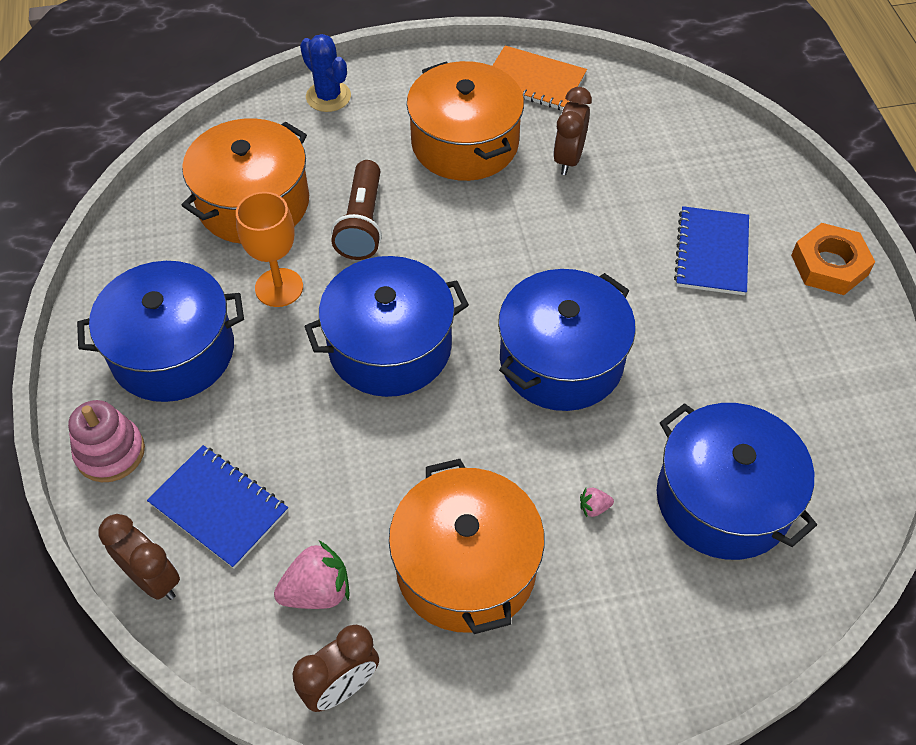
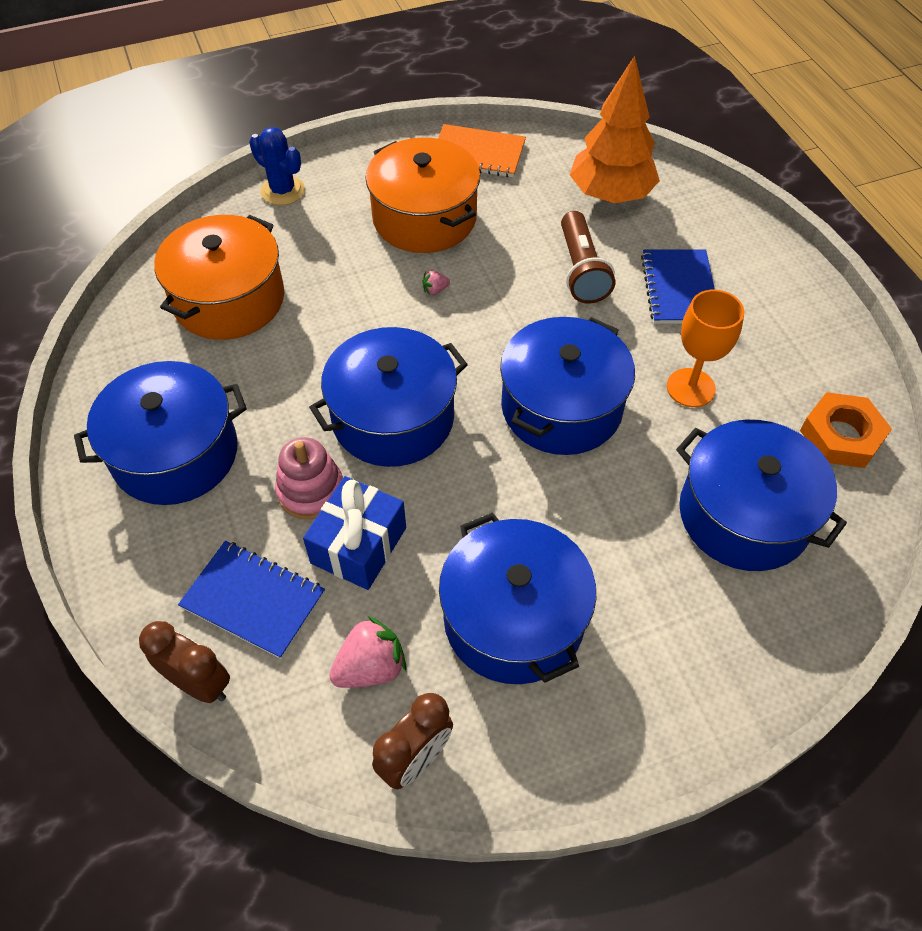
camera: 10 degrees left, 0 degrees up
pink stacking toy [68,400,145,482] -> pink stacking toy moved to [275,437,343,519]
orange goblet [236,192,303,307] -> orange goblet moved to [667,290,744,407]
brown flashlight [331,160,382,260] -> brown flashlight moved to [561,211,615,304]
orange pot [389,459,545,634] -> blue pot [439,512,596,684]
brown clock [553,87,592,175] -> none
pink strawberry [580,488,614,517] -> pink strawberry moved to [423,271,450,295]
orange nut [791,223,875,295] -> orange nut moved to [800,392,892,468]
none -> blue gift [303,476,406,590]
none -> orange tree [570,56,660,203]

